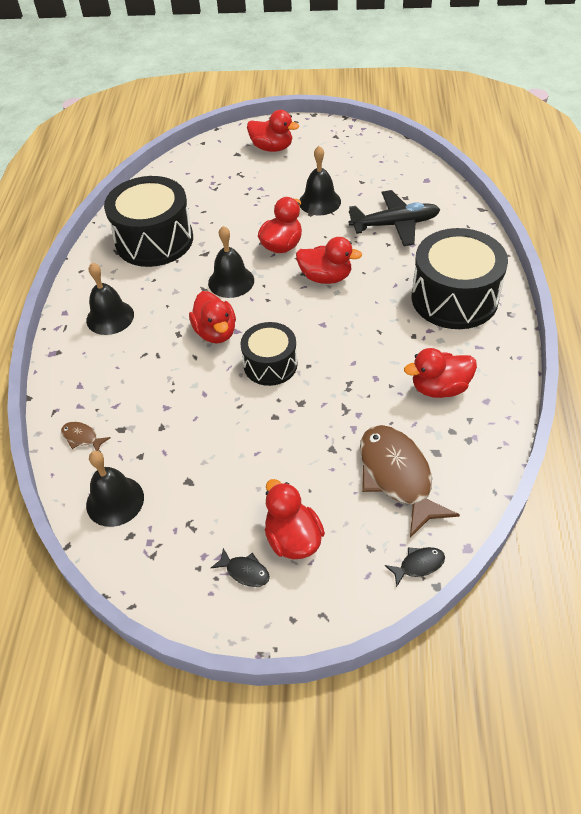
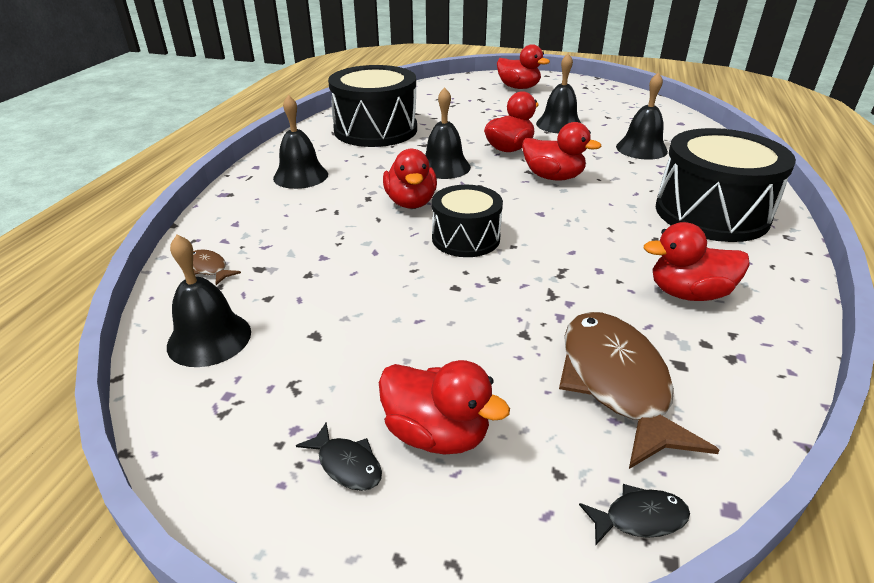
camera: 10 degrees right, 15 degrees down
red duck [265,479,325,559] -> red duck turned 135 degrees clockwise [379,360,510,454]
black plane [349,190,440,246] -> black bell [616,72,668,160]

